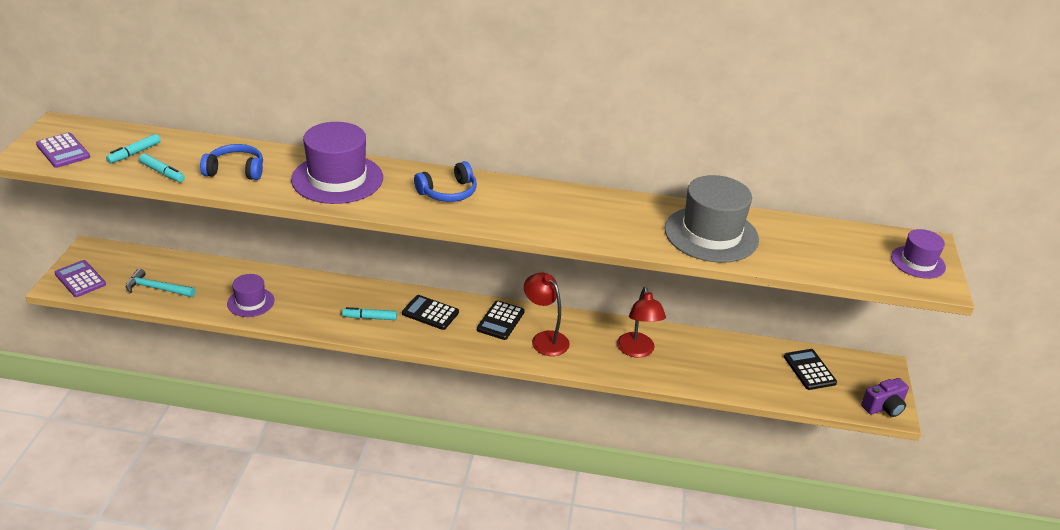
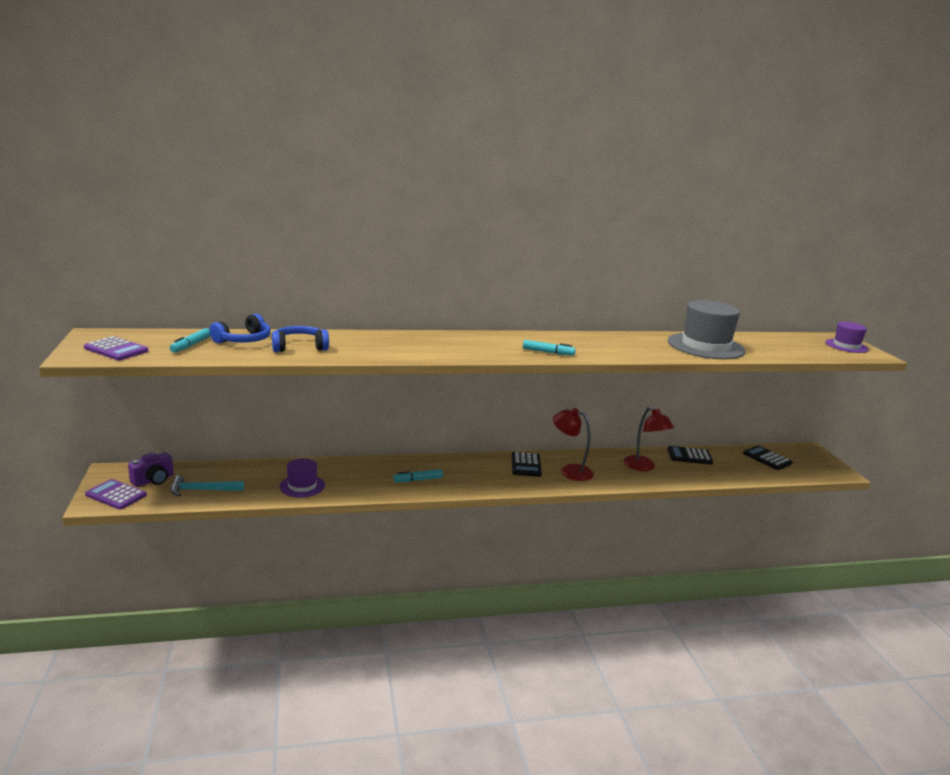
camera: 20 degrees left, 15 degrees down
turquoise marker [139,154,185,182] -> turquoise marker moved to [523,340,576,356]
purple hat [291,122,383,204] -> none
black calculator [402,295,459,330] -> black calculator moved to [667,446,713,465]
blue headphones [414,161,477,202] -> blue headphones moved to [209,314,271,343]
purple camera [861,378,909,417] -> purple camera moved to [128,452,174,487]

